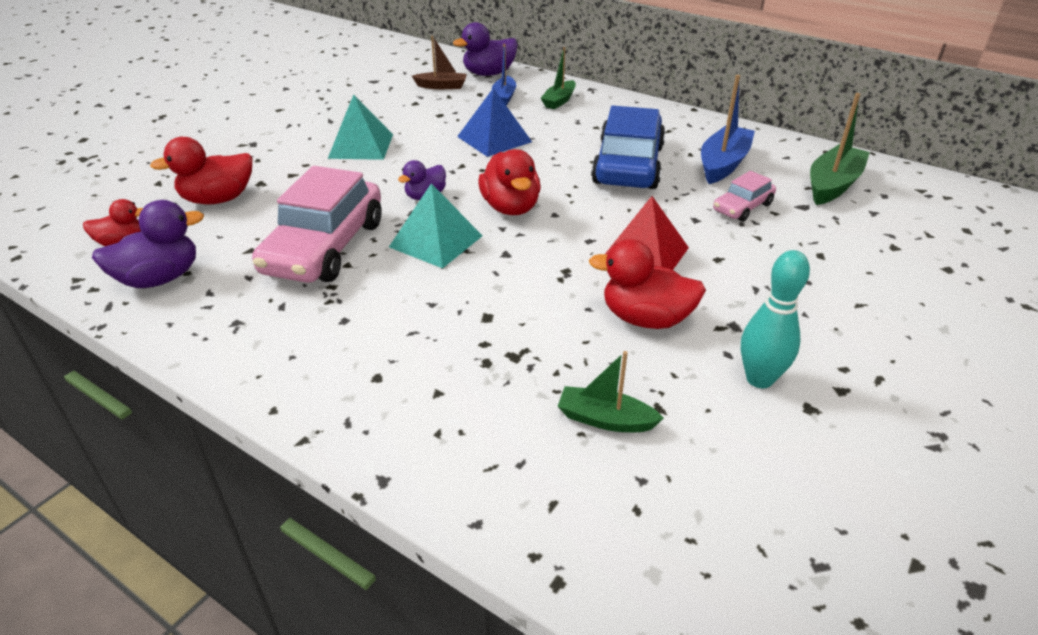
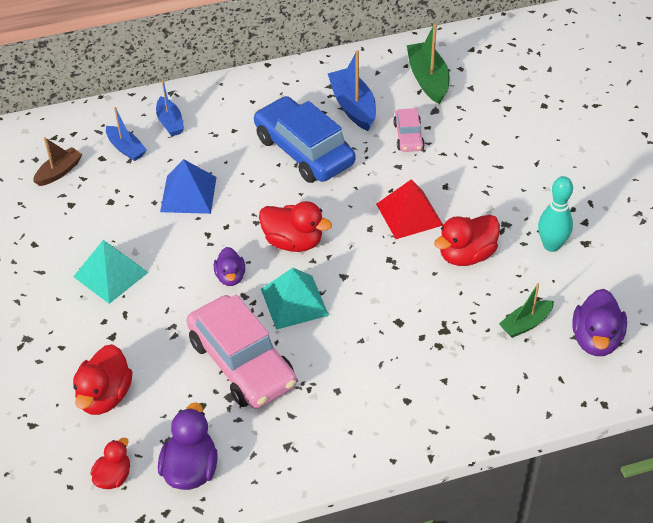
camera: 50 degrees left, 10 degrees up
purple duck [453,22,518,76] -> purple duck moved to [573,289,627,356]
green boat [541,47,576,109] -> blue boat [156,80,184,136]

